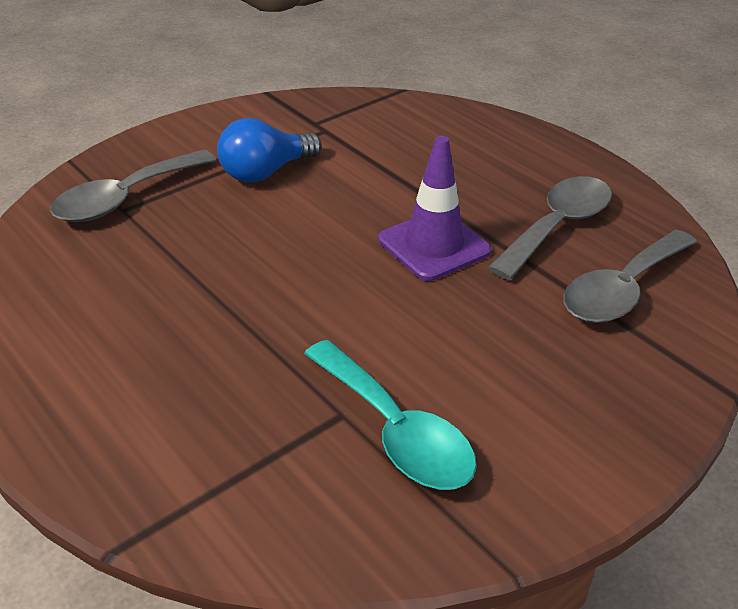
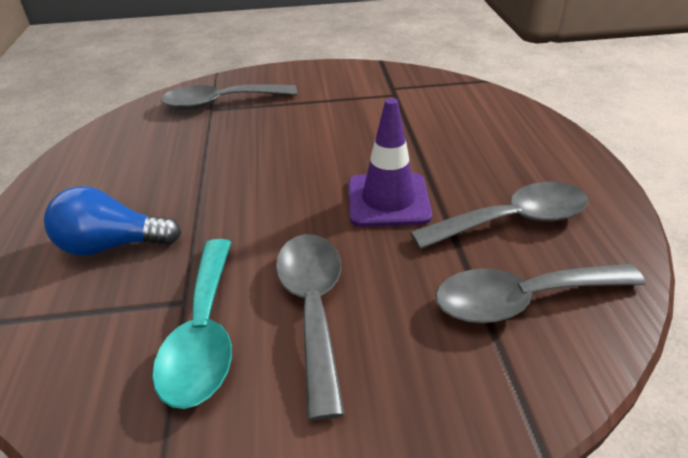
camera: 35 degrees right, 0 degrees up
blue light bulb [217,118,322,183] -> blue light bulb moved to [44,186,181,256]
none -> grey spoon [276,234,345,421]

